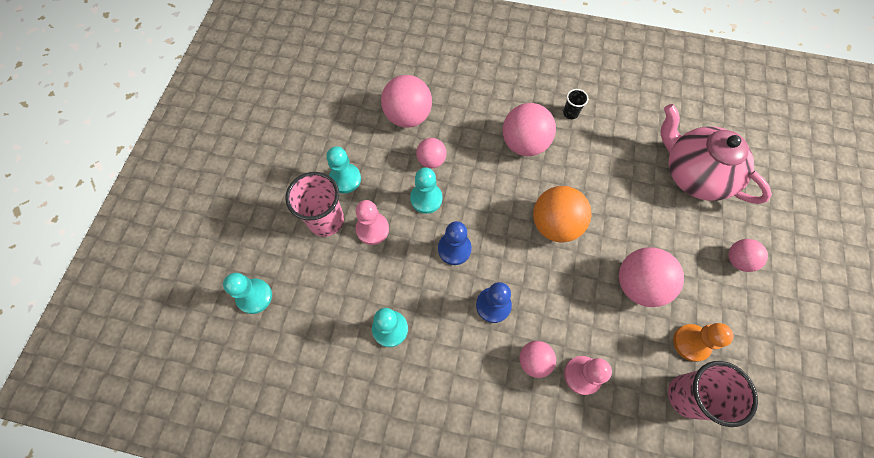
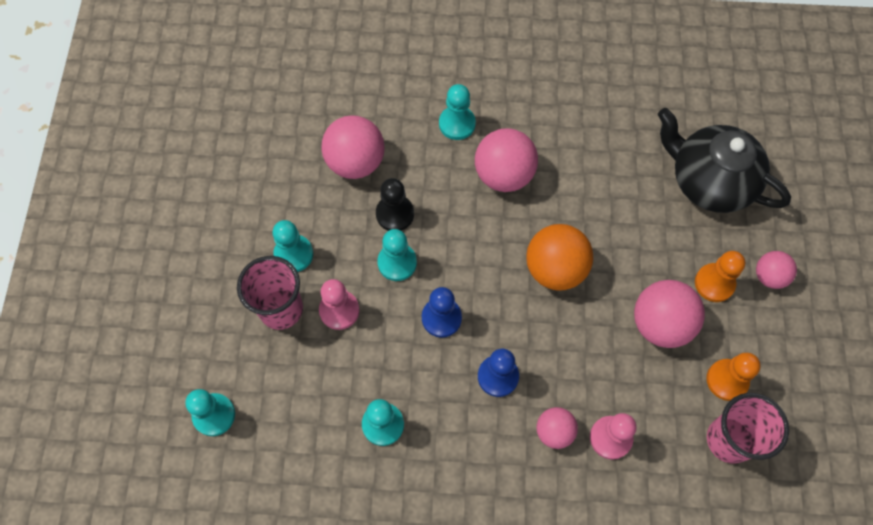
camera: 10 degrees left, 0 degrees up
pink ball [416,138,447,168] -> black pawn [376,178,414,231]
black cup [563,89,588,119] -> none
pink teapot [661,104,772,204] -> black teapot [658,108,791,213]
none -> turquoise pawn [439,84,476,140]
none -> orange pawn [695,251,746,302]

